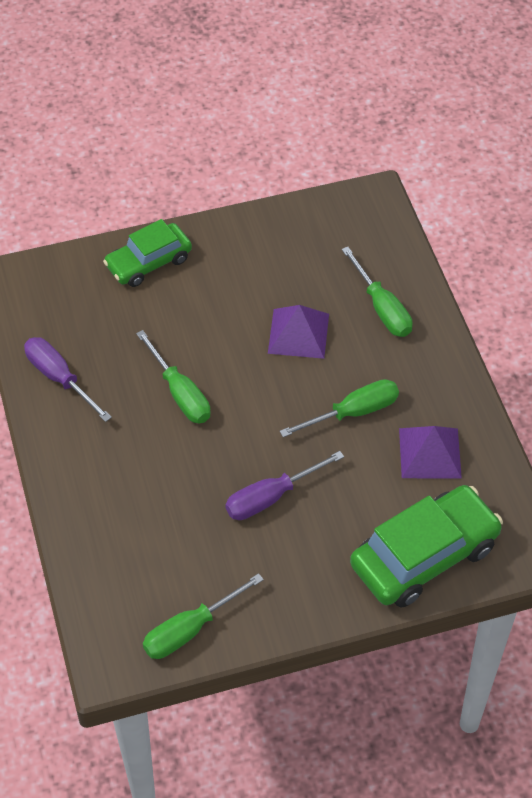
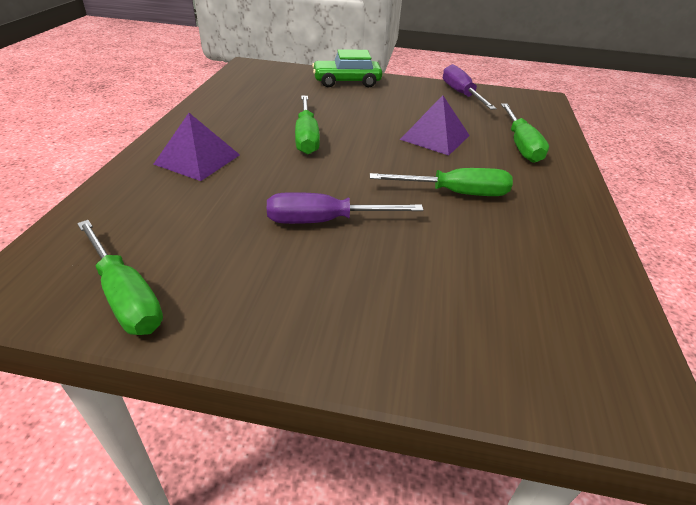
camera: 25 degrees right, 15 degrees down
purple screwdriver [24,337,112,422] -> purple screwdriver moved to [443,64,497,110]
green screwdriver [143,573,264,659] -> green screwdriver turned 120 degrees counterclockwise [77,220,163,335]
green car [350,485,503,608] -> none
purple pyramid [399,426,462,479] -> purple pyramid moved to [153,113,240,181]

